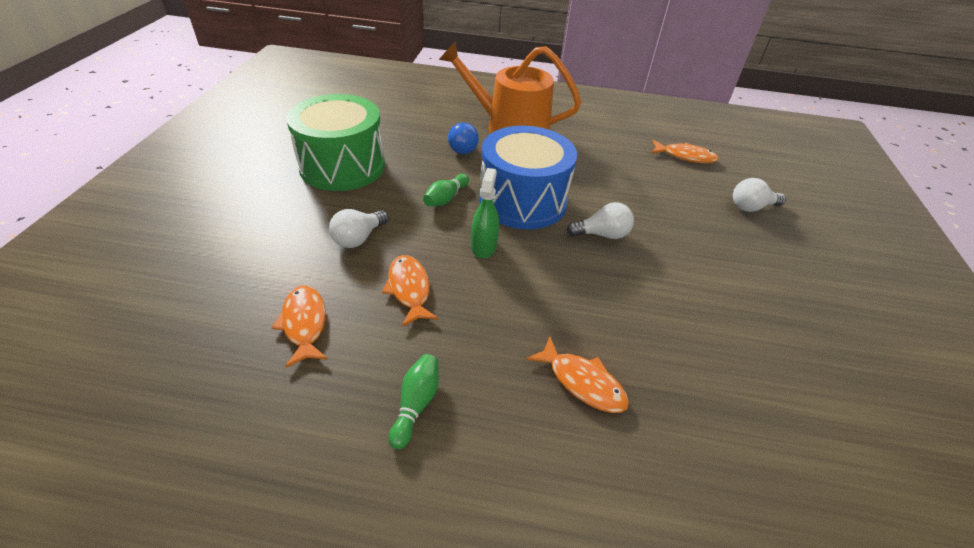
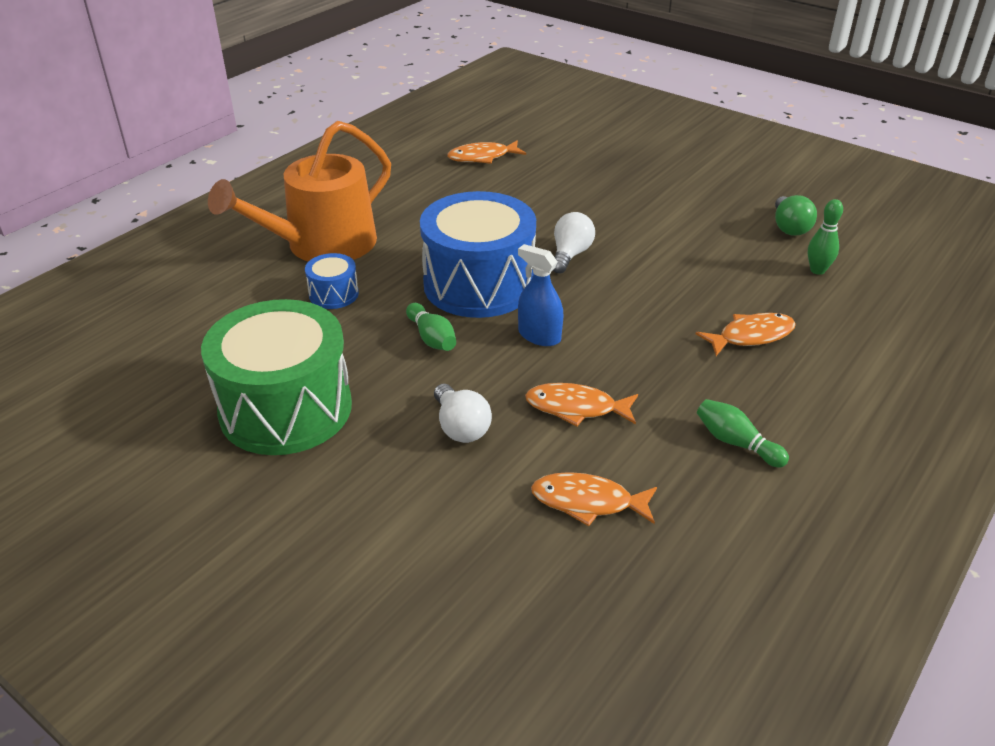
camera: 60 degrees left, 5 degrees down
blue light bulb [448,122,479,154] -> blue drum [305,253,359,309]
green spray bottle [471,168,499,259] -> blue spray bottle [518,244,564,346]
orange fish [651,140,719,163] -> orange fish turned 150 degrees counterclockwise [447,140,526,164]
white light bulb [733,178,786,212] -> none
none -> green light bulb [775,195,817,236]
none -> green bowling pin [808,199,843,275]

